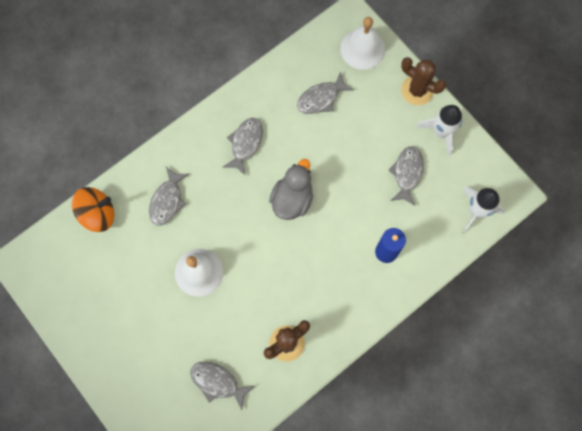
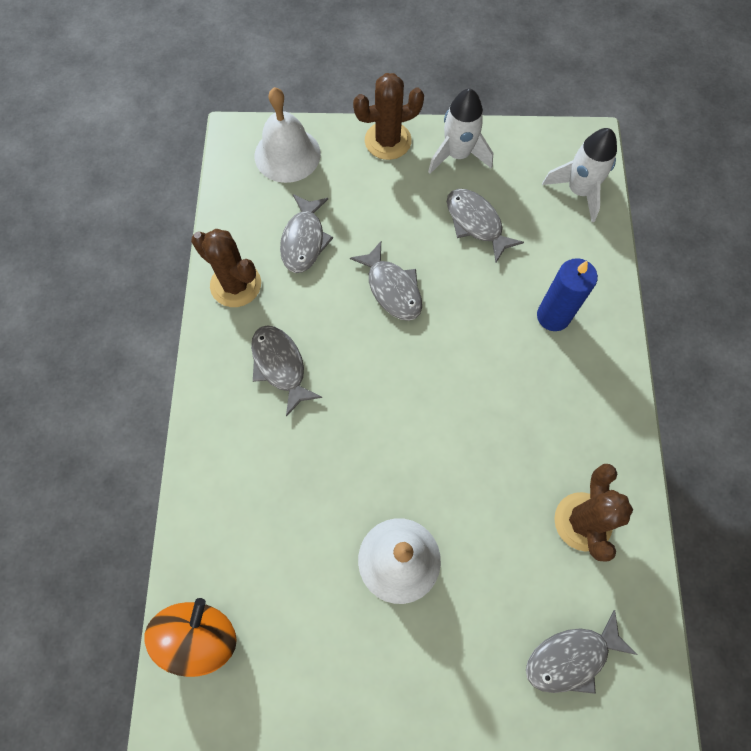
camera: 50 degrees left, 5 degrees down
grey fish [149,167,189,226] -> grey fish moved to [350,241,422,321]
grey duck [269,159,313,220] -> none
none -> brown cactus [191,229,261,307]

